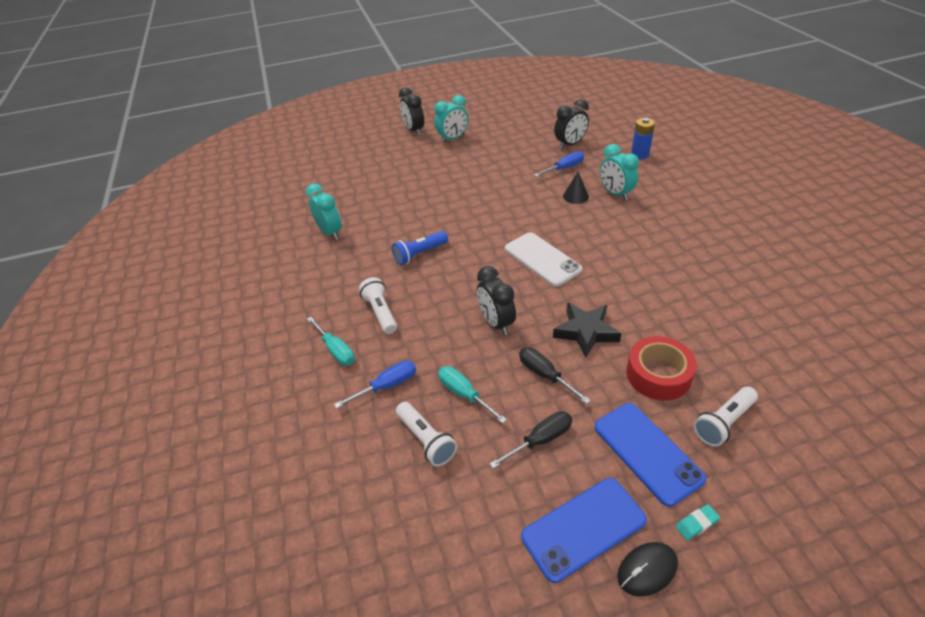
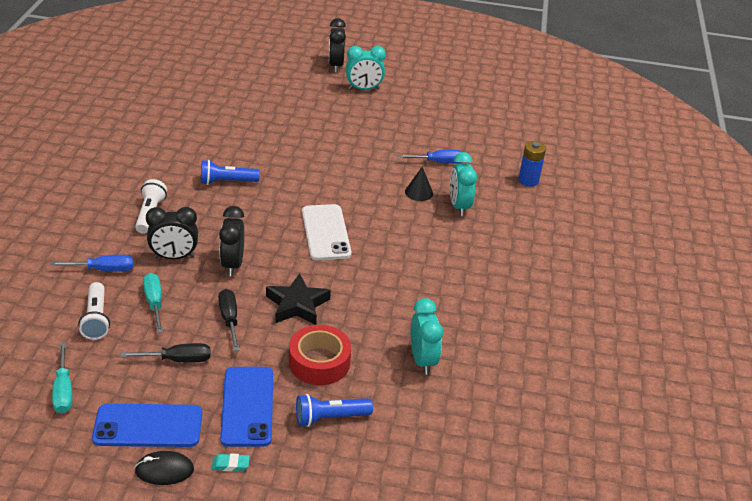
camera: 20 degrees right, 5 degrees down
turquoise clock [306,183,342,240] -> turquoise clock moved to [411,298,443,375]
turquoise screwdriver [307,317,355,366] -> turquoise screwdriver moved to [52,343,72,414]
black clock [554,99,589,149] -> black clock moved to [146,207,198,259]
white flashlight [693,387,758,447] -> blue flashlight [296,394,373,427]

